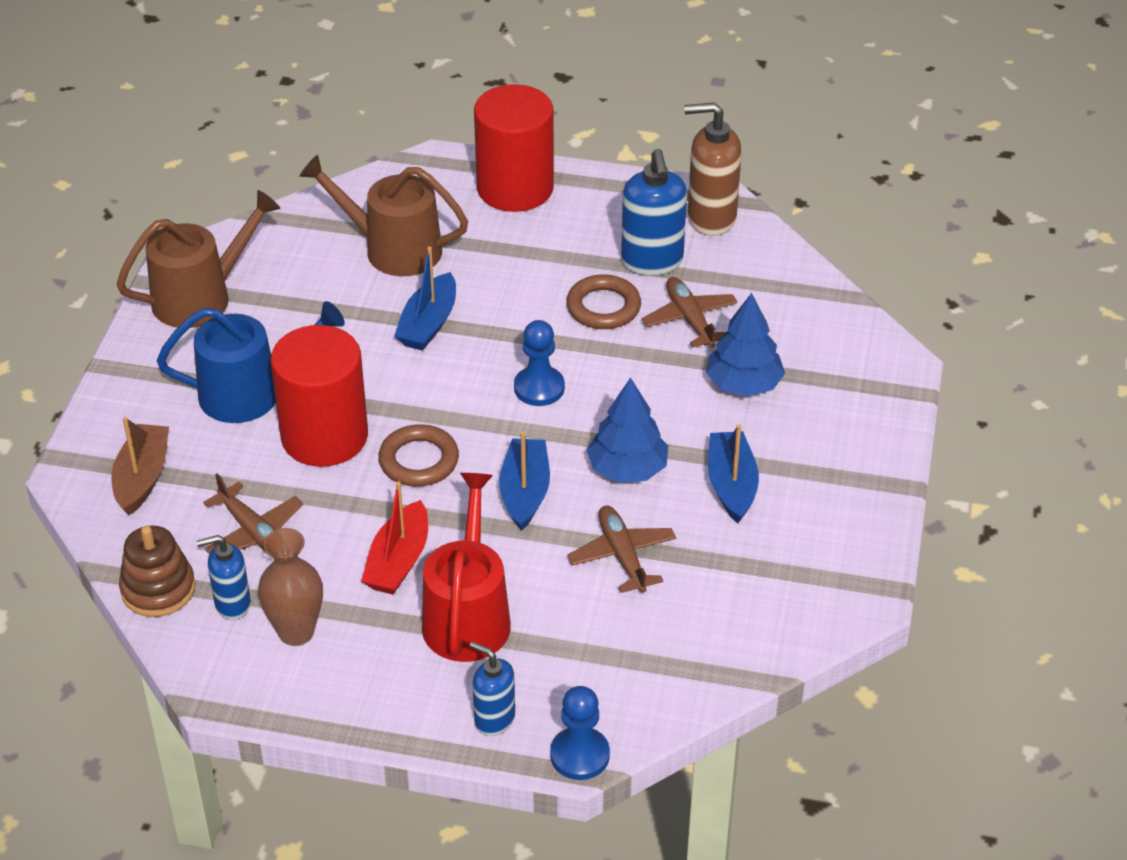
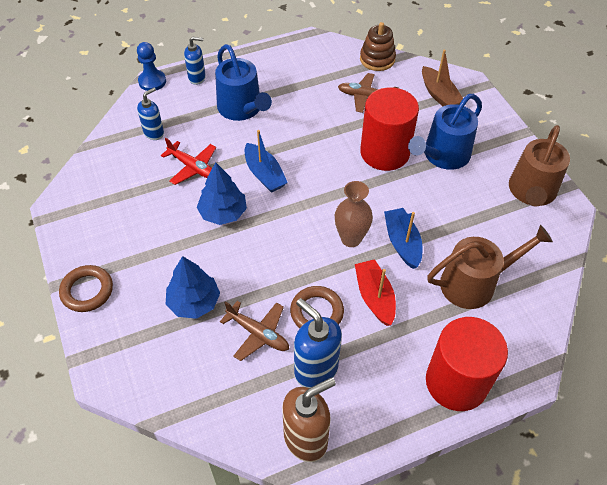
camera: 145 degrees right, 10 degrees up
blue soap dispenser [197,535,251,620] -> blue soap dispenser moved to [137,88,164,140]
brown vase [258,528,323,646] -> brown vase moved to [335,181,373,247]
red boat [361,481,428,595] -> red boat moved to [355,259,396,326]
brown ring [378,424,459,487] -> brown ring moved to [59,265,113,312]
red watering can [422,473,511,662] -> blue watering can [215,44,272,121]
blue pawn [514,320,565,406] -> none
brown plane [567,506,676,593] -> red plane [161,138,216,185]
blue boat [708,424,759,523] -> none

